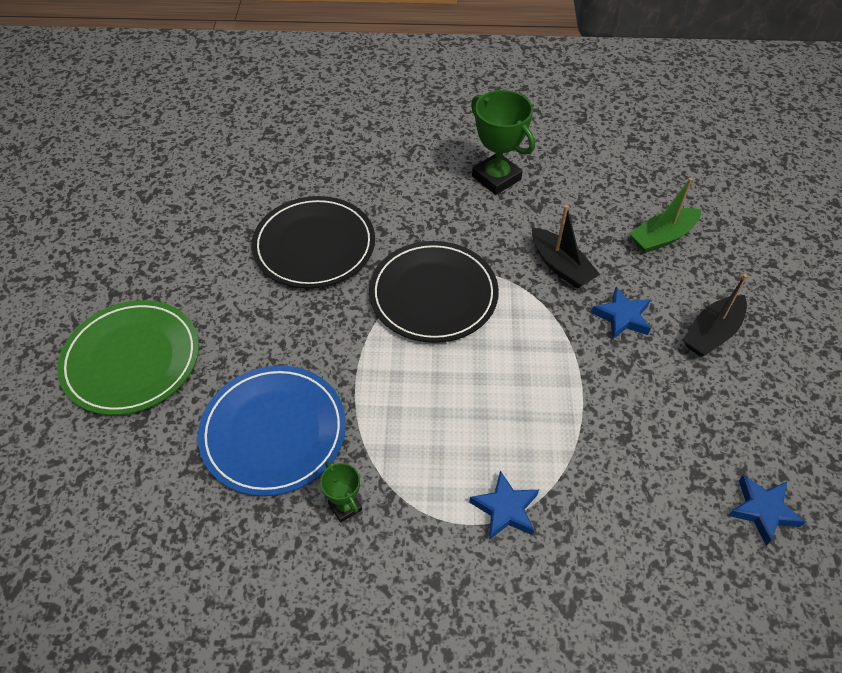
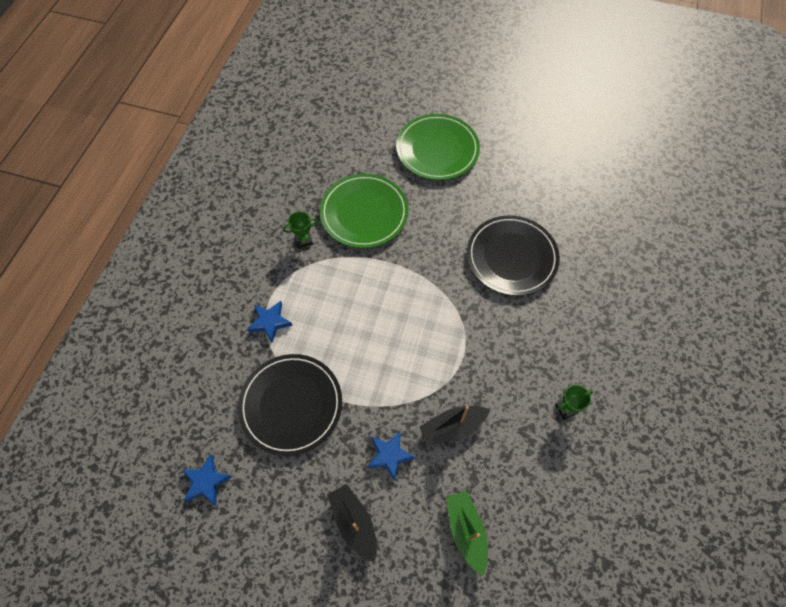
camera: 105 degrees right, 10 degrees up
blue plate [198,365,346,496] -> green plate [320,174,408,248]
black plate [369,241,499,343] -> black plate moved to [238,354,342,456]
green trophy [471,90,535,195] -> green trophy [555,385,593,420], size x0.52

